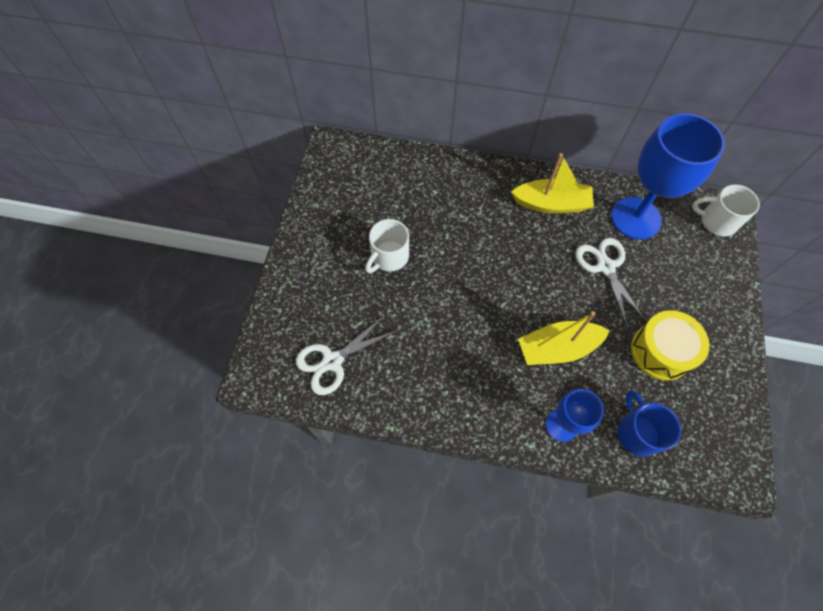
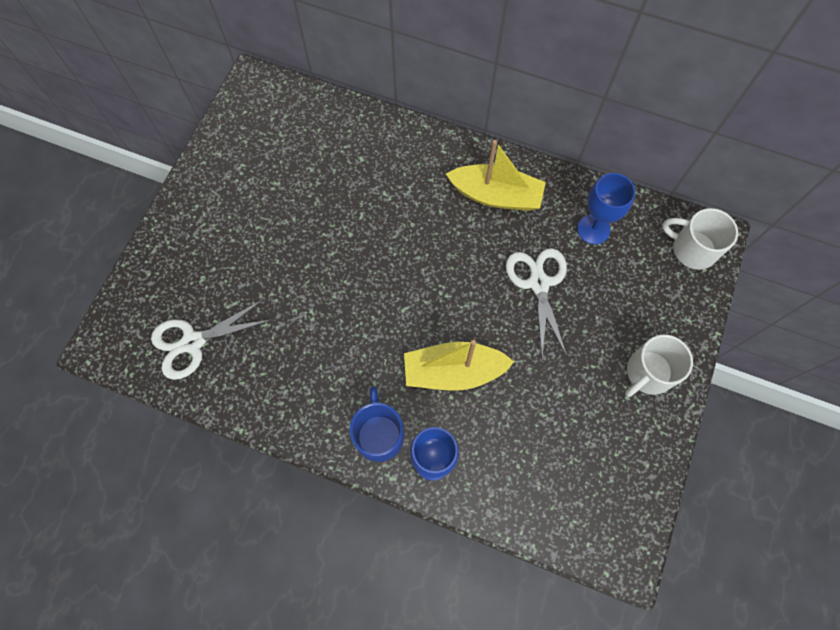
camera: 10 degrees right, 5 degrees up
white mug [365,219,409,273] -> white mug moved to [625,335,693,397]
blue goblet [611,113,725,240] -> blue goblet [577,173,635,245], size x0.55
blue mug [618,391,681,457] -> blue mug moved to [350,386,404,462]
yellow drum [631,310,710,381] -> none

